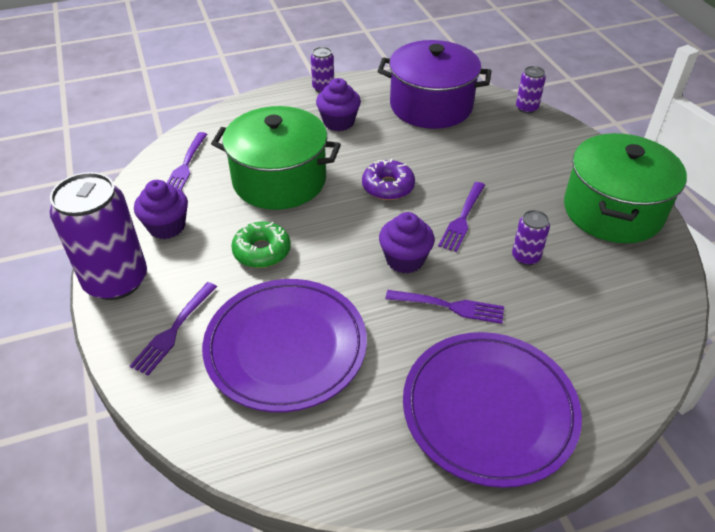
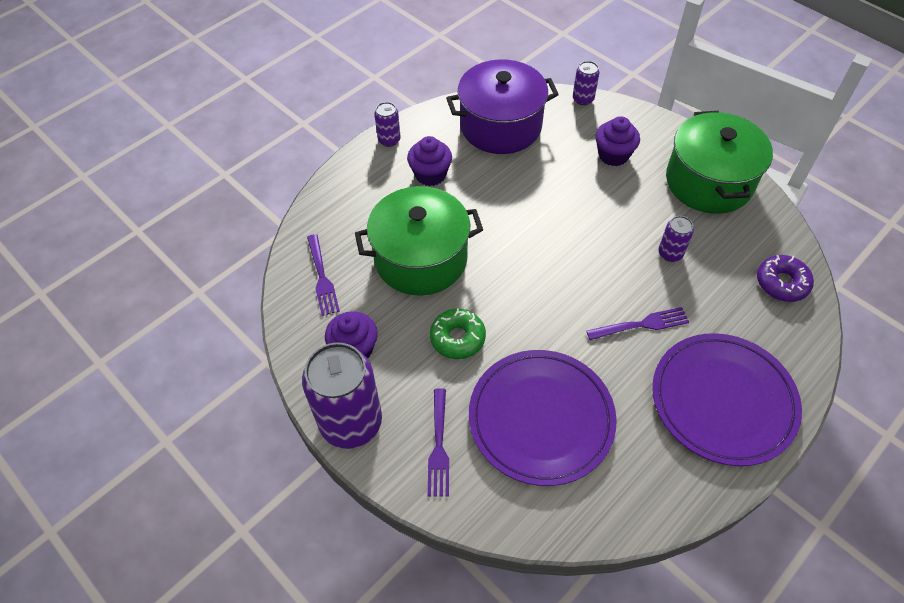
camera: 25 degrees left, 10 degrees up
purple donut [362,159,415,200] -> purple donut moved to [757,255,814,302]
purple cupcake [379,212,435,273] -> purple cupcake moved to [595,116,640,166]
purple fork [438,182,485,252] -> none

